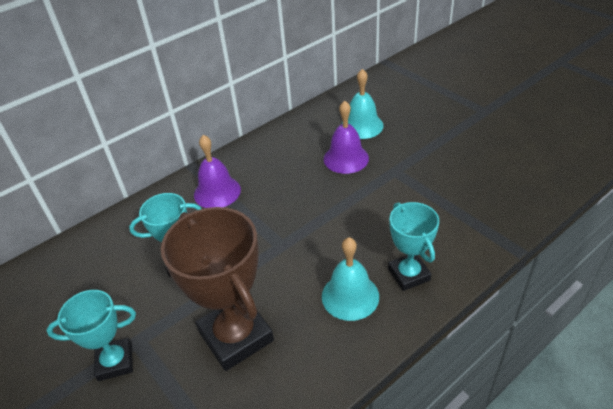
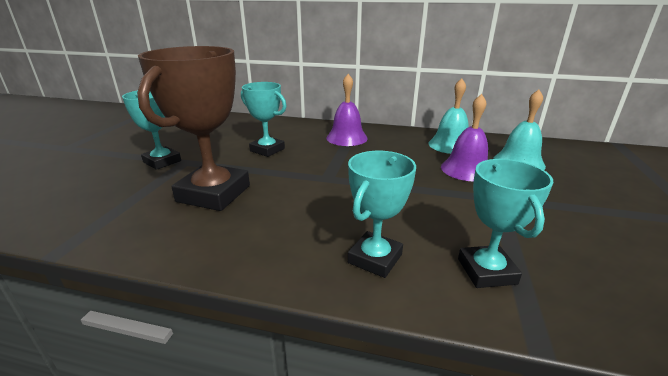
camera: 50 degrees right, 15 degrees down
turquoise bell [322,237,379,321] -> turquoise bell moved to [428,78,469,154]
none -> turquoise trophy [458,159,553,288]

